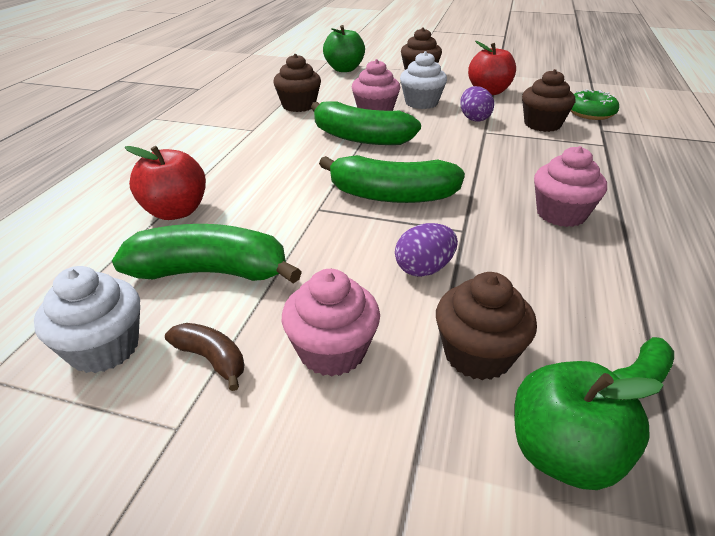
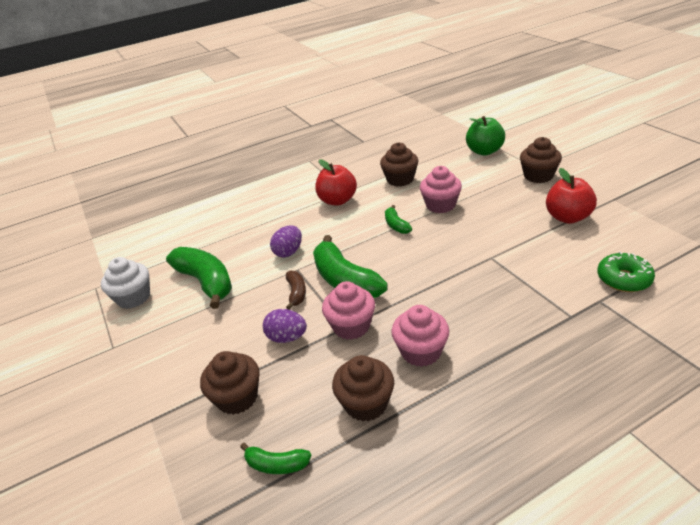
camera: 50 degrees right, 0 degrees up
red apple [125,146,206,220] -> red apple moved to [315,159,357,206]
brown banana [165,323,244,391] -> brown banana moved to [286,270,306,310]
pink cupcake [282,269,380,377] -> pink cupcake moved to [322,281,375,340]
green banana [311,102,421,145] -> green banana [385,205,412,234], size x0.49
white cupcake [400,51,447,109] -> none
purple egg [460,86,494,121] -> purple egg moved to [270,225,302,257]
green apple [514,361,664,490] -> none
brown cupcake [522,69,575,132] -> brown cupcake moved to [332,355,394,421]

